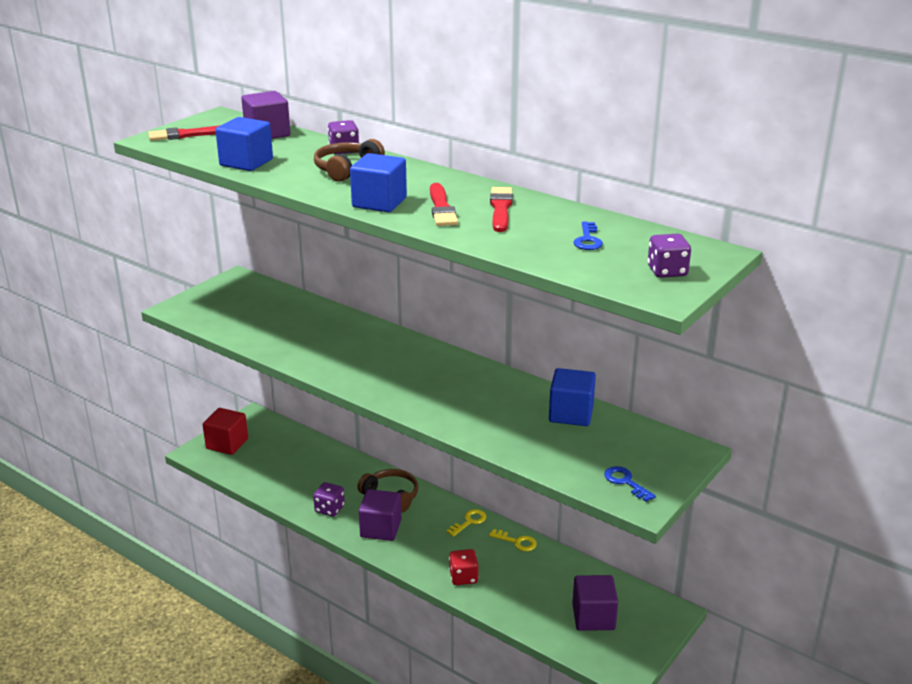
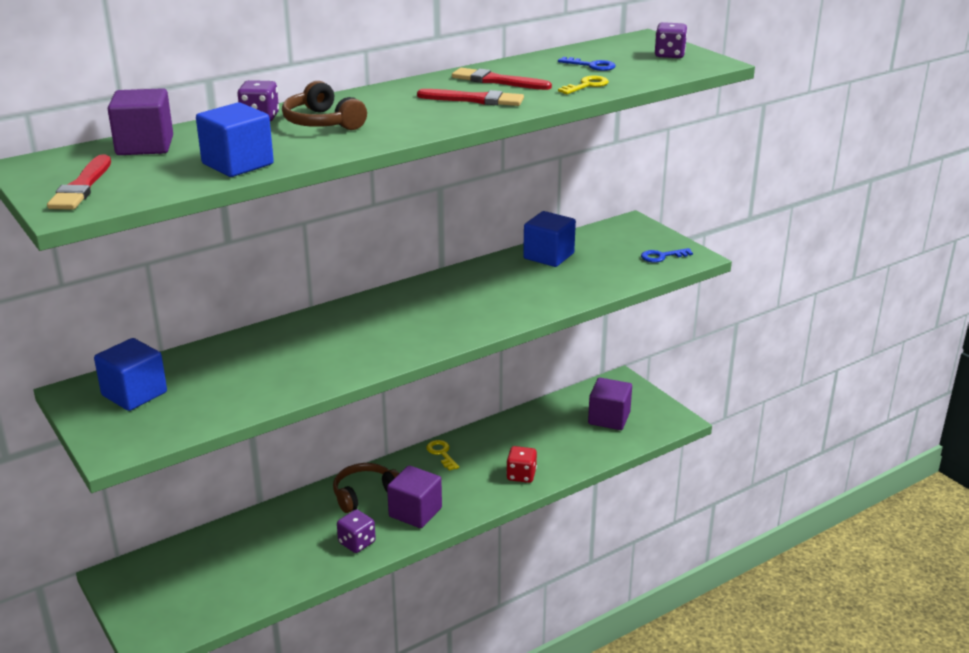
camera: 70 degrees left, 0 degrees up
red cube [203,408,248,455] -> none
blue cube [350,153,407,212] -> blue cube moved to [94,338,167,411]
yellow key [489,529,537,551] -> yellow key moved to [558,75,609,94]

